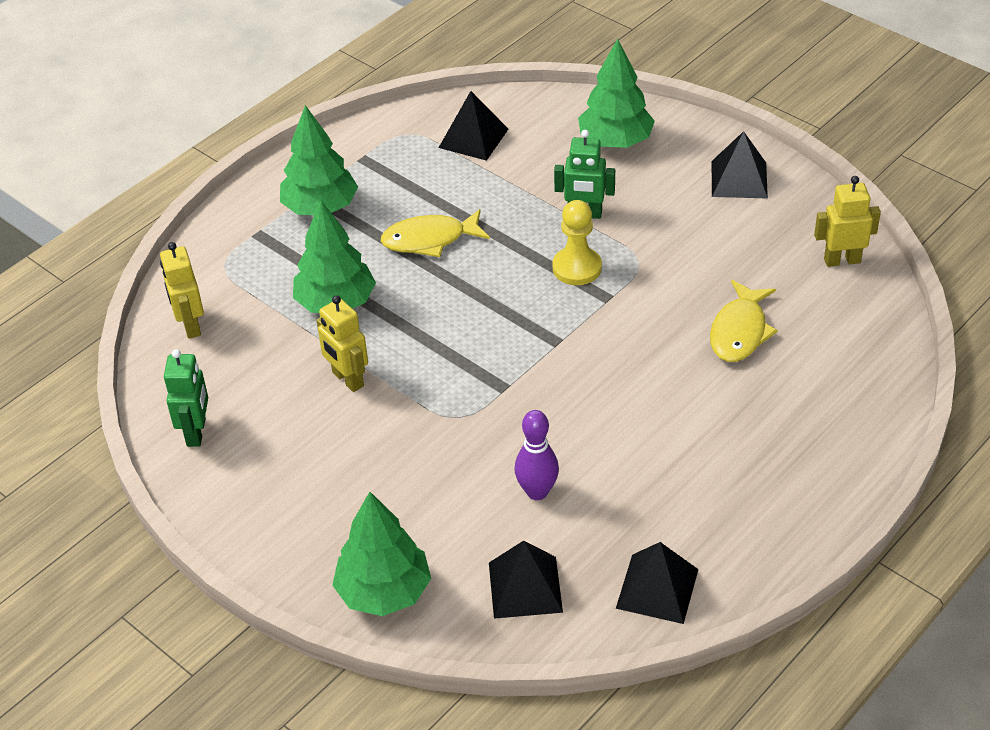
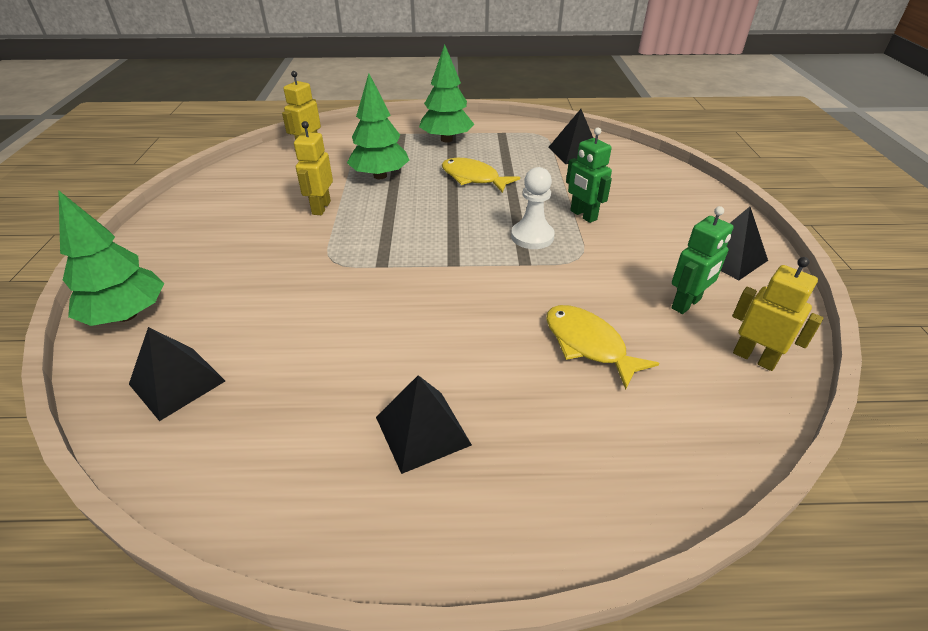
camera: 45 degrees right, 5 degrees down
green robot [164,349,208,447] -> green robot moved to [671,206,734,314]
purple bowling pin [514,410,559,500] -> none
yellow pawn [552,200,602,285] -> white pawn [511,167,555,249]
green tree [578,39,655,148] -> none
black pyramid [616,542,699,624] -> black pyramid moved to [376,375,472,474]
yellow fish [710,280,778,362] -> yellow fish turned 75 degrees clockwise [546,305,659,390]

